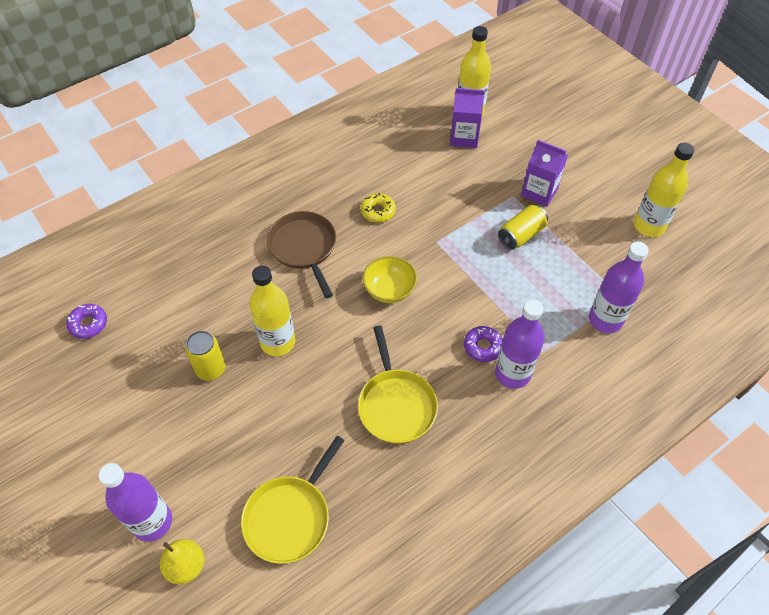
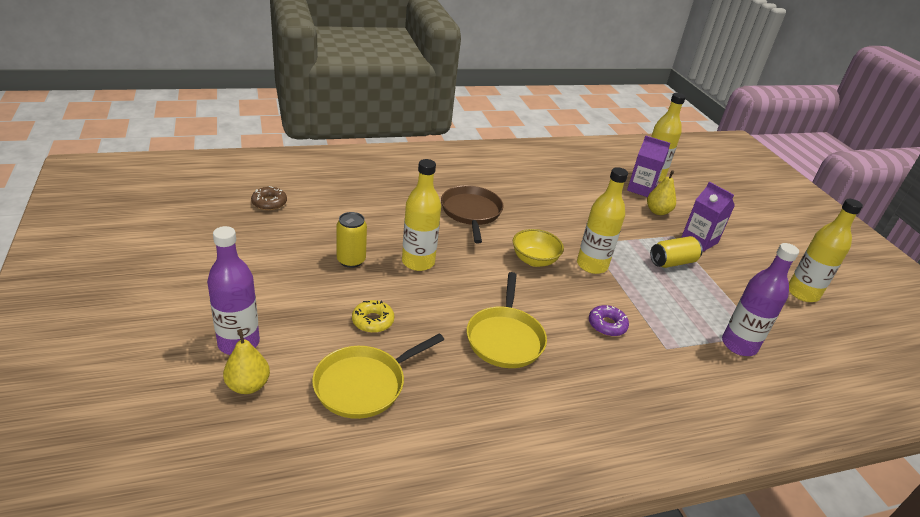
camera: 15 degrees right, 20 degrees down
purple donut [66,304,107,339] -> brown donut [251,186,287,210]
yellow donut [361,193,396,223] -> yellow donut moved to [352,300,394,333]
purple bottle [495,299,544,389] -> none
none -> yellow bottle [577,167,628,274]
none -> yellow pear [647,170,676,215]

